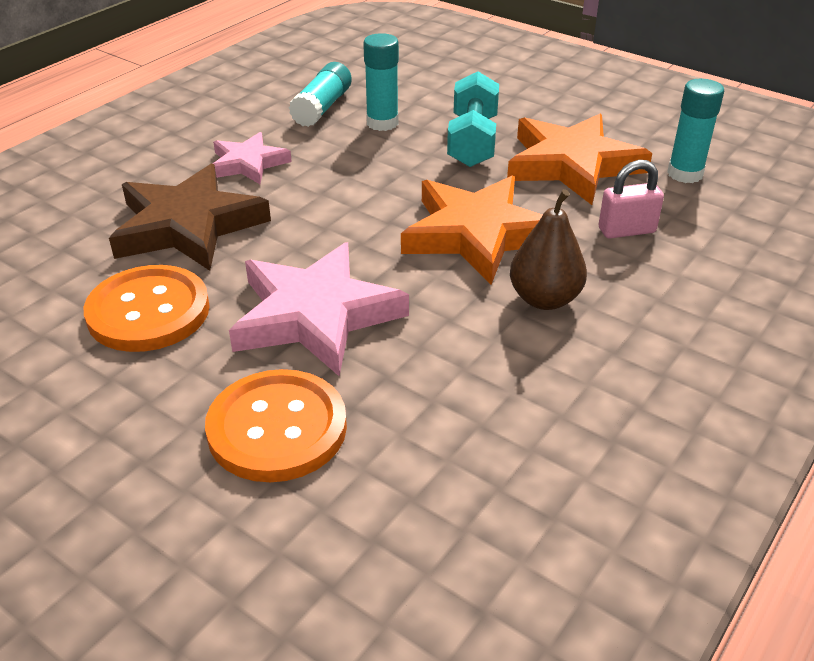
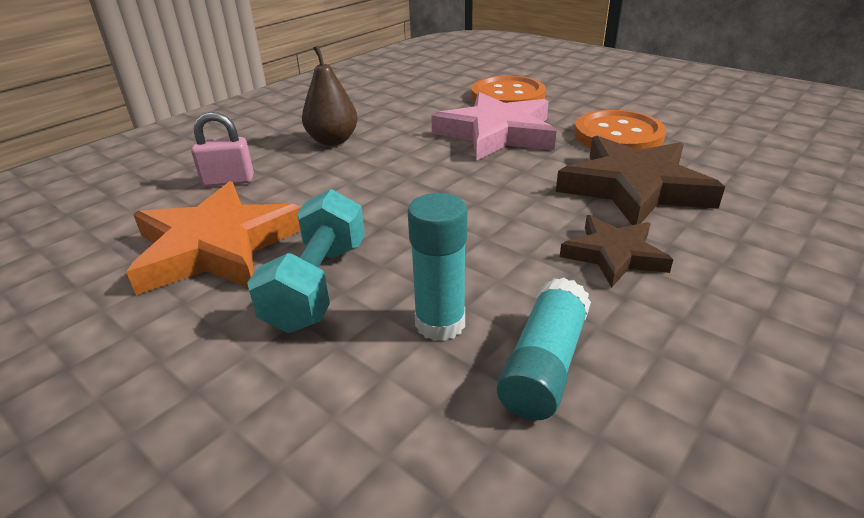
camera: 175 degrees left, 5 degrees down
pink star [213,132,292,184] -> brown star [560,215,673,288]
orange star [401,176,542,285] -> none
turquoise glue stick [667,79,724,183] -> none

